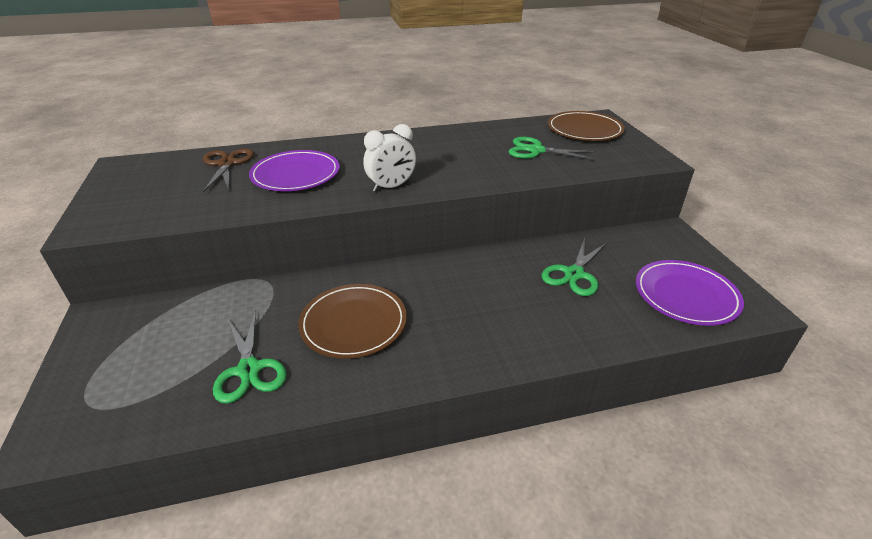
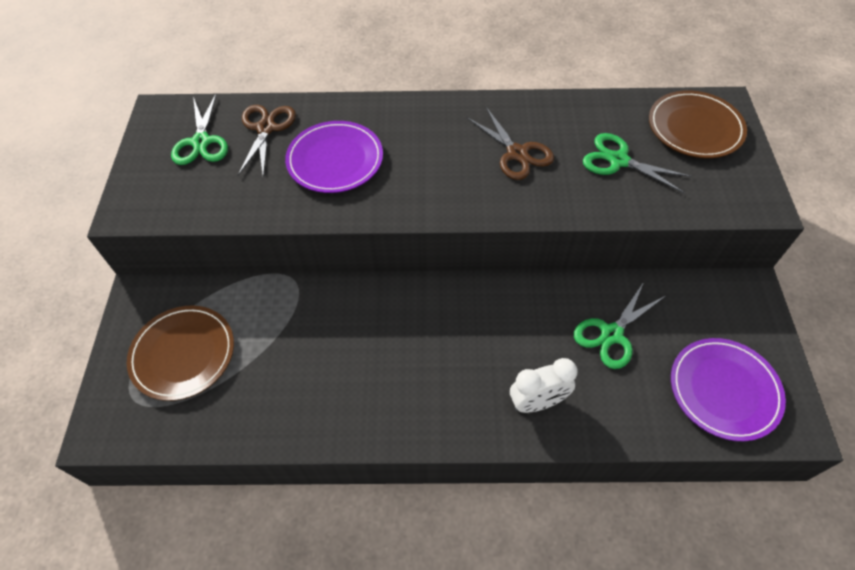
camera: 15 degrees right, 20 degrees up
green scissors [213,310,287,404] -> green scissors moved to [171,93,228,165]
brown plate [298,284,407,359] -> brown plate moved to [127,305,234,401]
white clock [363,124,416,192] -> white clock moved to [510,358,578,413]
none -> brown scissors [467,107,554,180]

